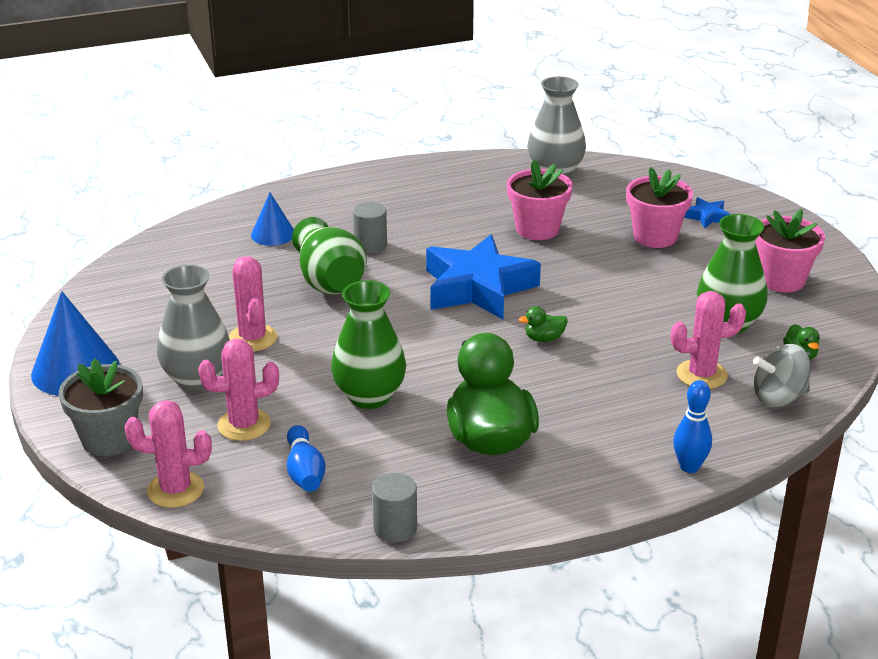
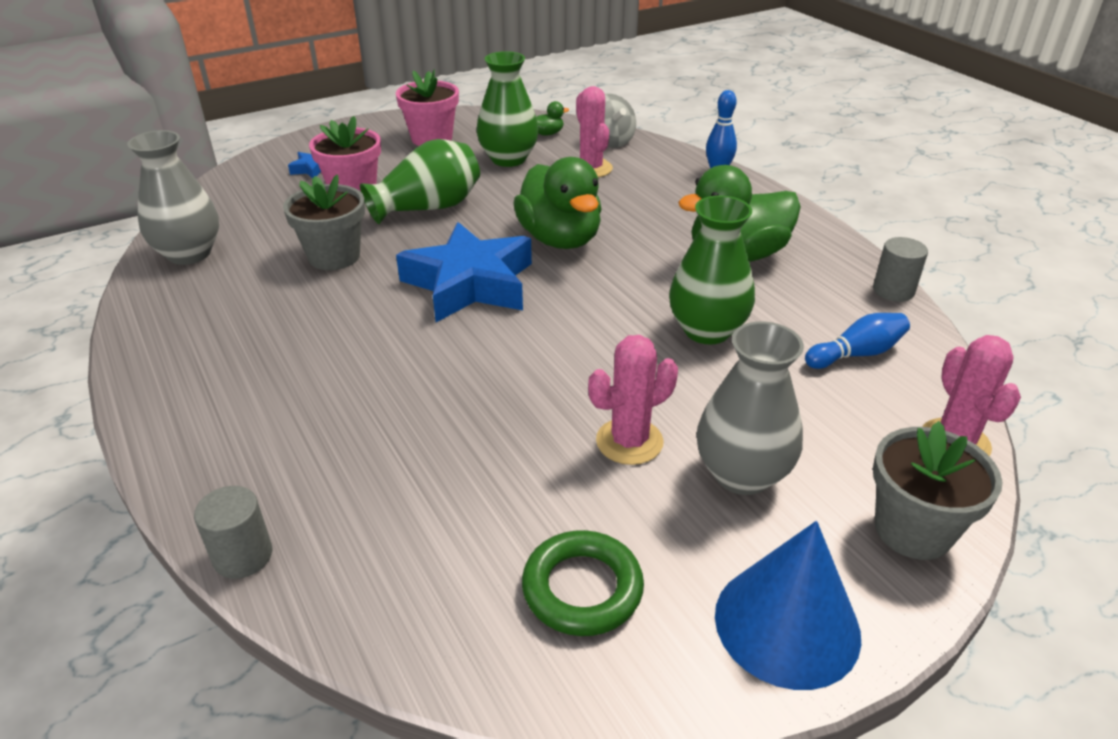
camera: 100 degrees left, 5 degrees up
pink cactus [198,339,279,441] -> none
blue cone [251,193,294,246] -> none
green vase [292,217,367,295] -> green vase moved to [360,139,480,224]
grey cylinder [353,202,387,254] -> grey cylinder moved to [194,486,272,579]
pink flower pot [507,160,573,240] -> grey flower pot [283,175,365,270]
green duck [519,306,567,342] -> green duck [513,157,602,249], size x2.48
none -> green ring [522,530,644,636]

